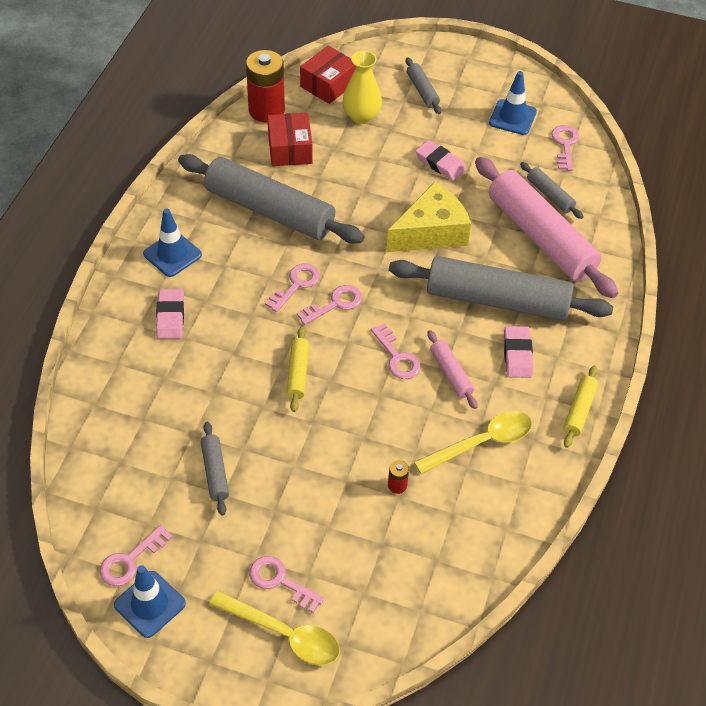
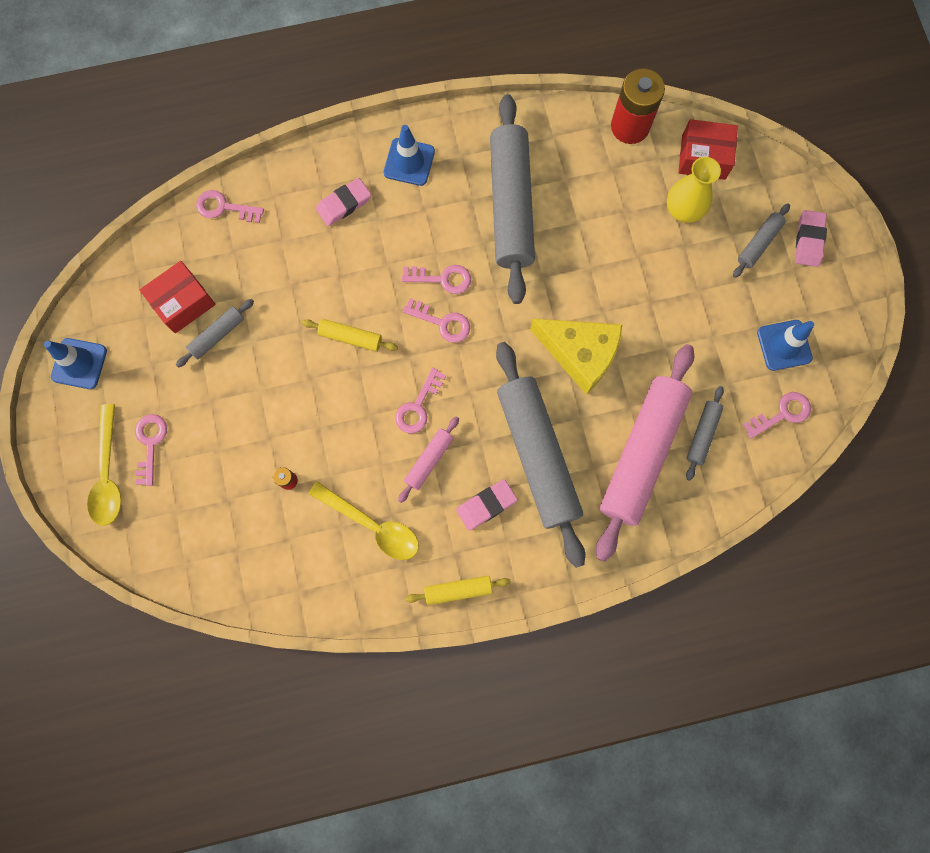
camera: 60 degrees right, 25 degrees up
pink key [99,525,173,586] -> pink key moved to [196,190,264,223]
red box [268,113,312,166] -> red box moved to [140,261,216,333]
yellow rolling pin [287,327,309,412] -> yellow rolling pin turned 45 degrees clockwise [302,319,398,351]
pink eraser [415,140,466,181] -> pink eraser moved to [795,210,827,267]

